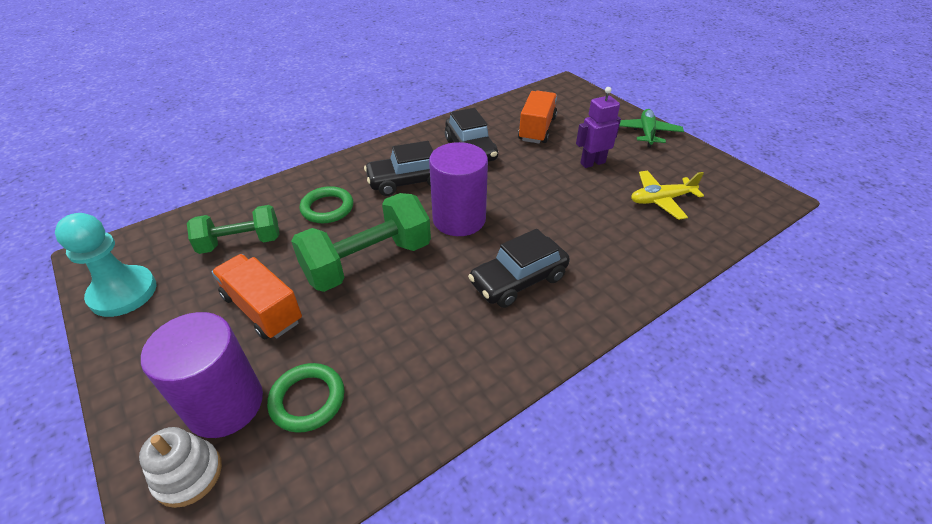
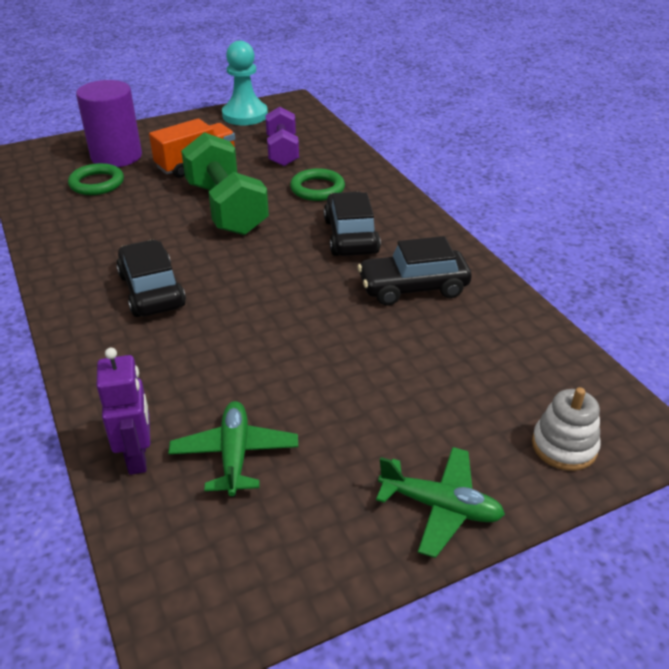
camera: 100 degrees right, 5 degrees down
white stacking toy [139,427,222,508] -> white stacking toy moved to [532,387,601,471]
green dumbbell [187,205,280,254] -> purple dumbbell [265,107,299,166]
purple cylinder [429,142,488,236] -> none
orange truck [518,91,557,143] -> none
purple robot [576,87,621,168] -> purple robot moved to [96,348,150,475]
yellow plane [631,170,704,220] -> green plane [168,401,298,497]

